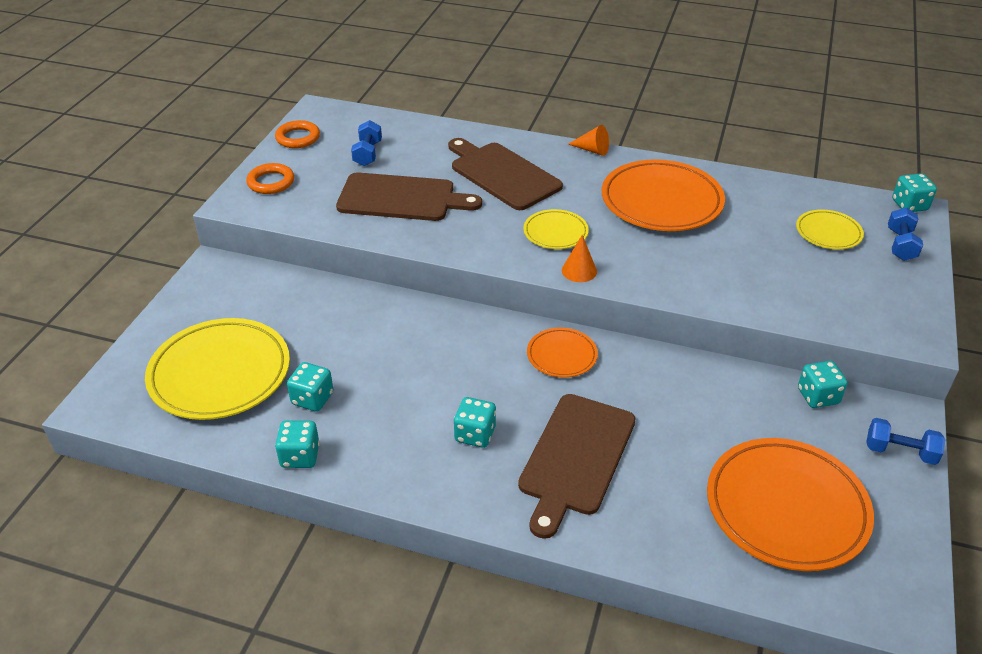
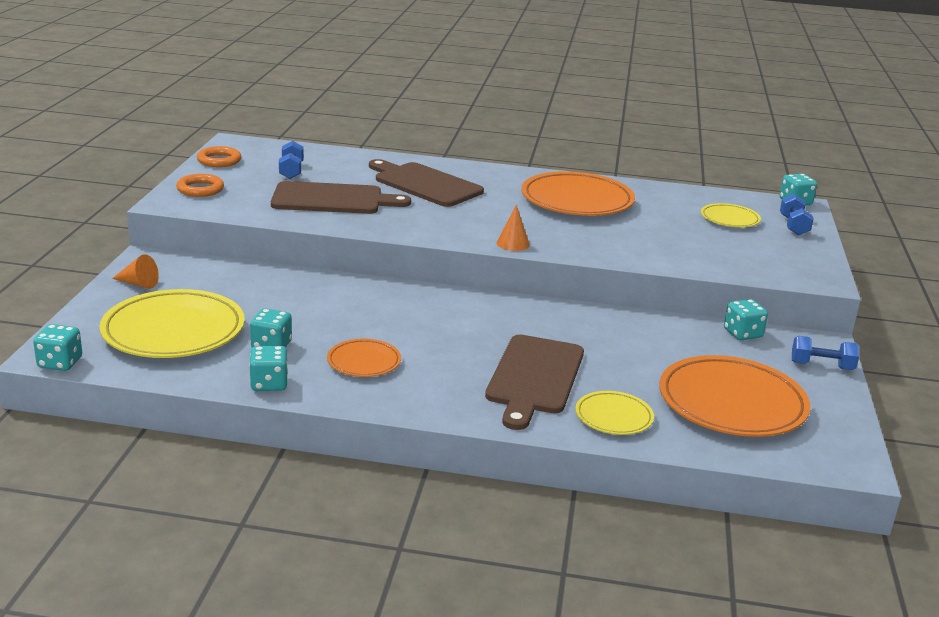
camera: 10 degrees left, 15 degrees down
turquoise dice [454,397,496,448] -> turquoise dice moved to [33,324,82,371]
yellow plate [523,209,589,249] -> yellow plate moved to [575,391,654,435]
orange plate [527,328,598,378] -> orange plate moved to [327,339,401,377]
orange cone [568,125,609,156] -> orange cone moved to [112,254,159,289]

